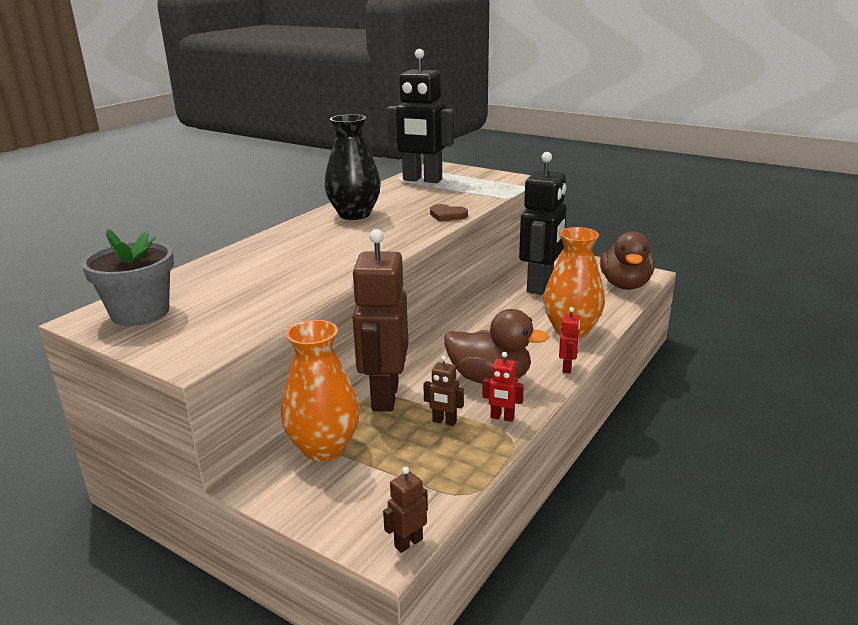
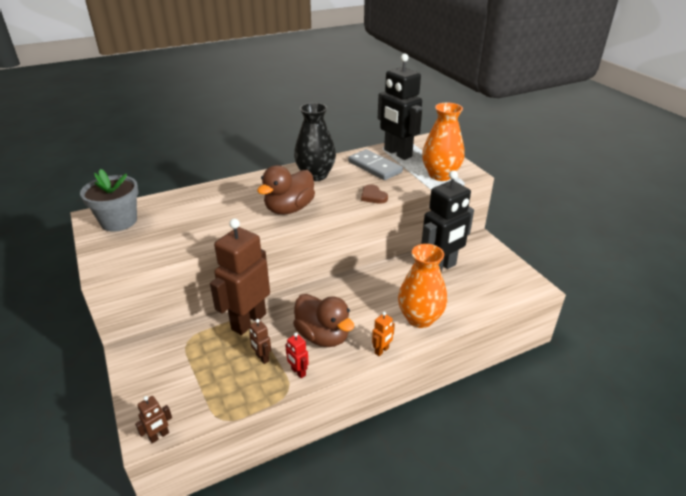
camera: 30 degrees right, 10 degrees up
orange vase [281,320,360,461] -> orange vase moved to [422,103,464,181]
brown robot [383,467,428,553] -> brown robot turned 150 degrees clockwise [135,396,172,443]
red robot [559,307,580,374] -> orange robot [372,312,395,356]
brown duck [600,231,655,290] -> brown duck moved to [257,165,315,214]
none -> grey domino [348,149,403,180]

